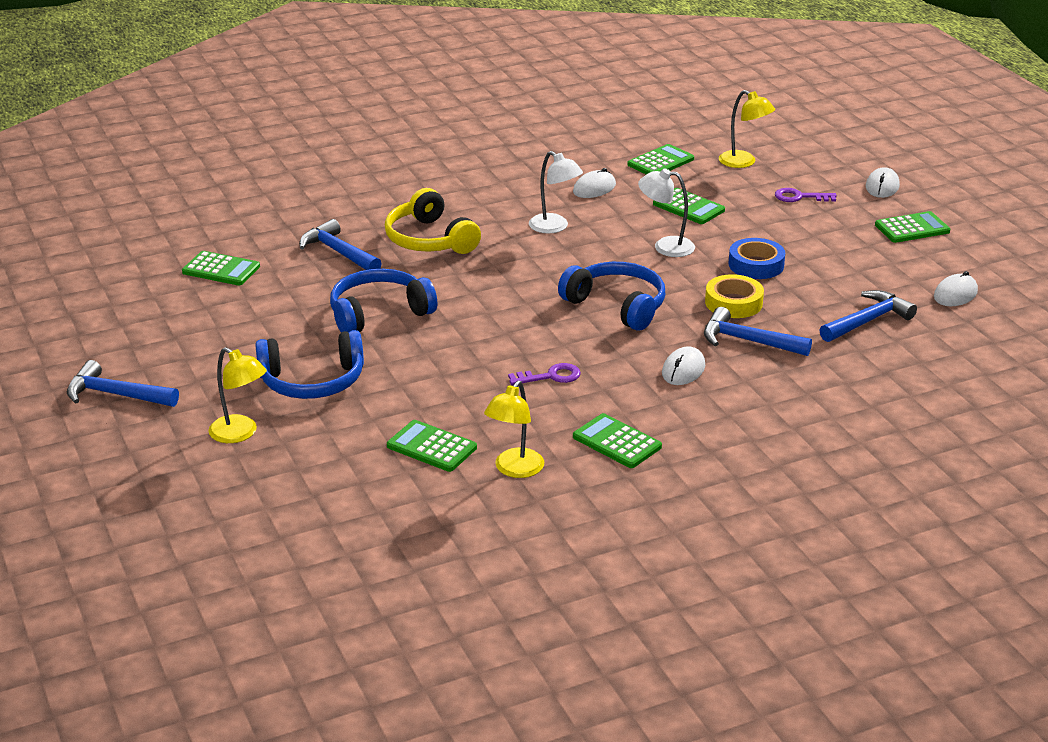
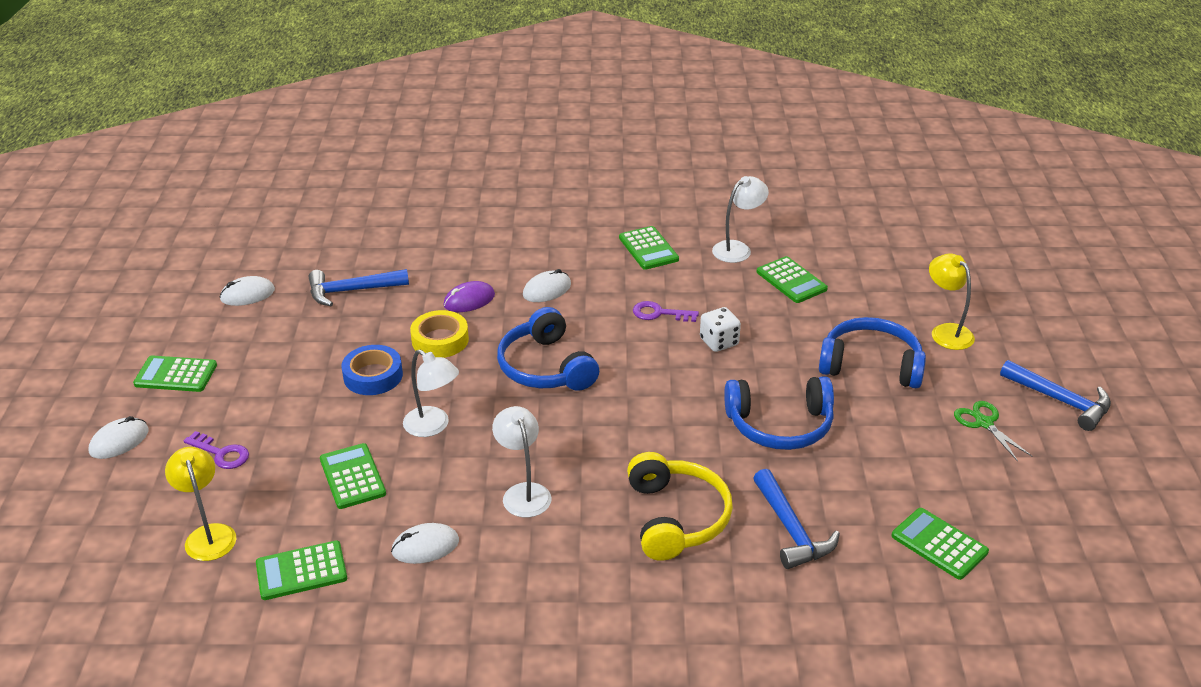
camera: 155 degrees left, 5 degrees up
yellow lamp [484,381,544,478] -> white lamp [712,176,769,263]
blue hammer [704,307,812,356] -> purple mouse [443,281,495,312]
none -> white dice [700,307,741,352]
none -> green scissors [954,401,1032,462]

